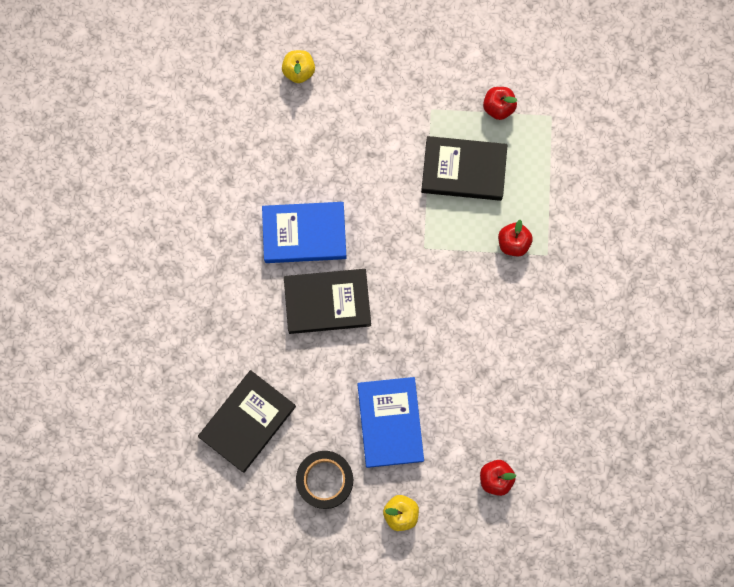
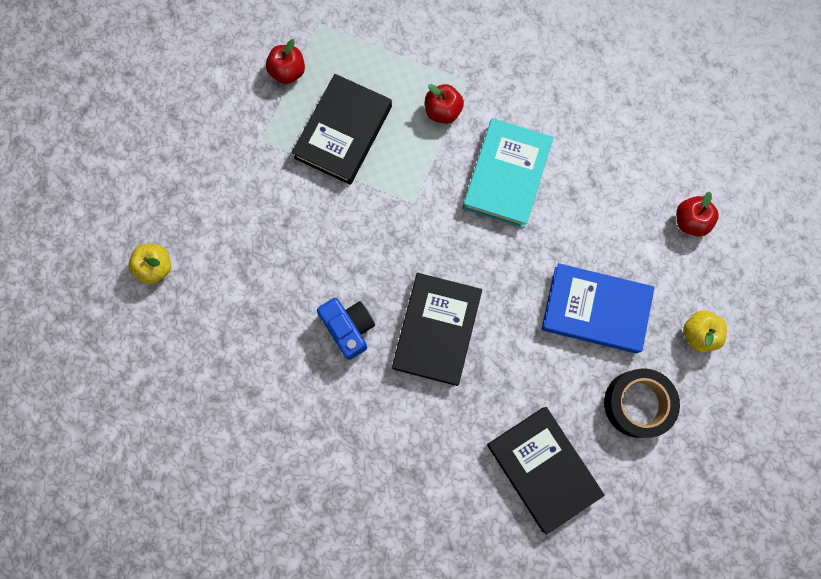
camera: 70 degrees left, 0 degrees up
blue book [262,202,347,263] -> blue camera [317,298,375,360]
none -> turquoise book [463,118,554,228]

